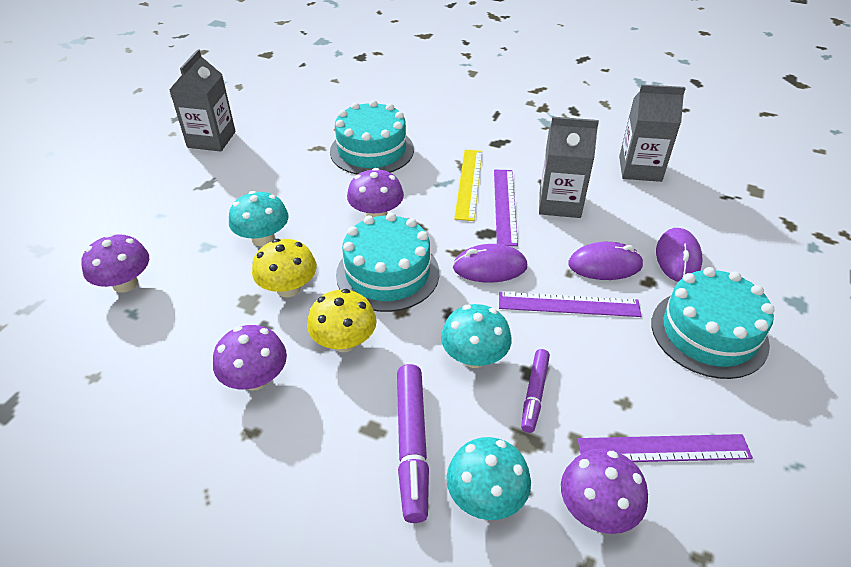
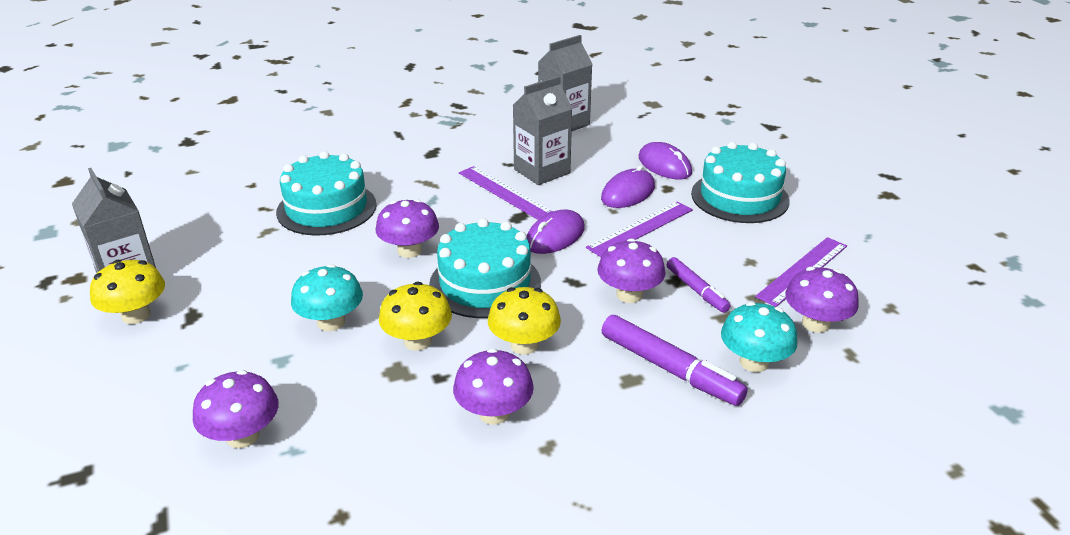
camera: 45 degrees left, 10 degrees down
turquoise mushroom [441,304,512,368] -> purple mushroom [597,238,666,303]
yellow ruler [454,150,482,221] -> none
none -> yellow mushroom [90,260,165,324]

